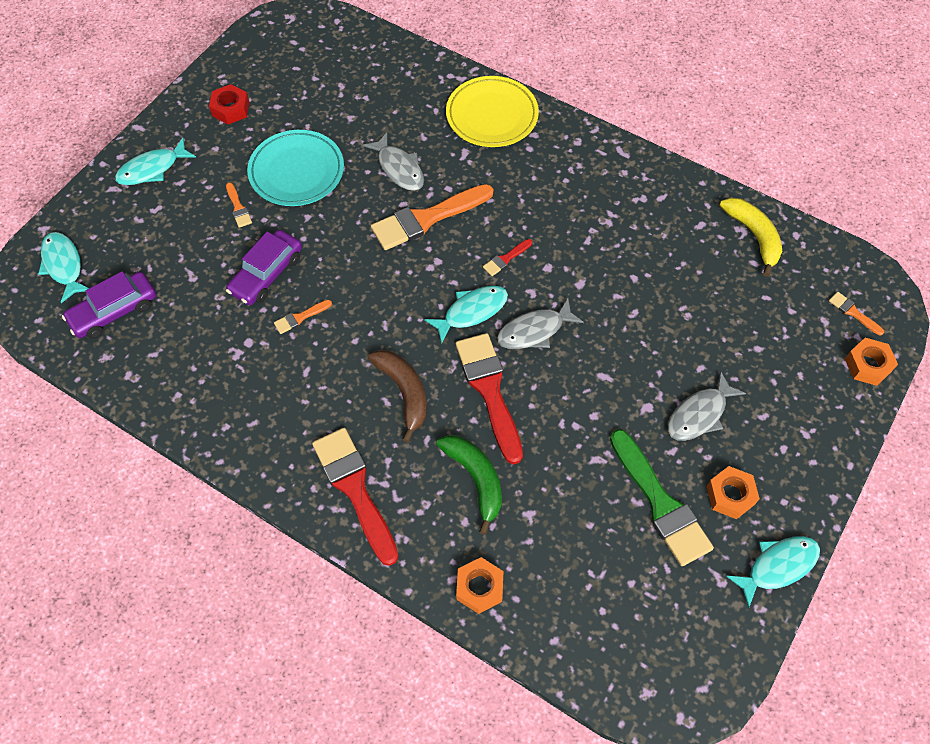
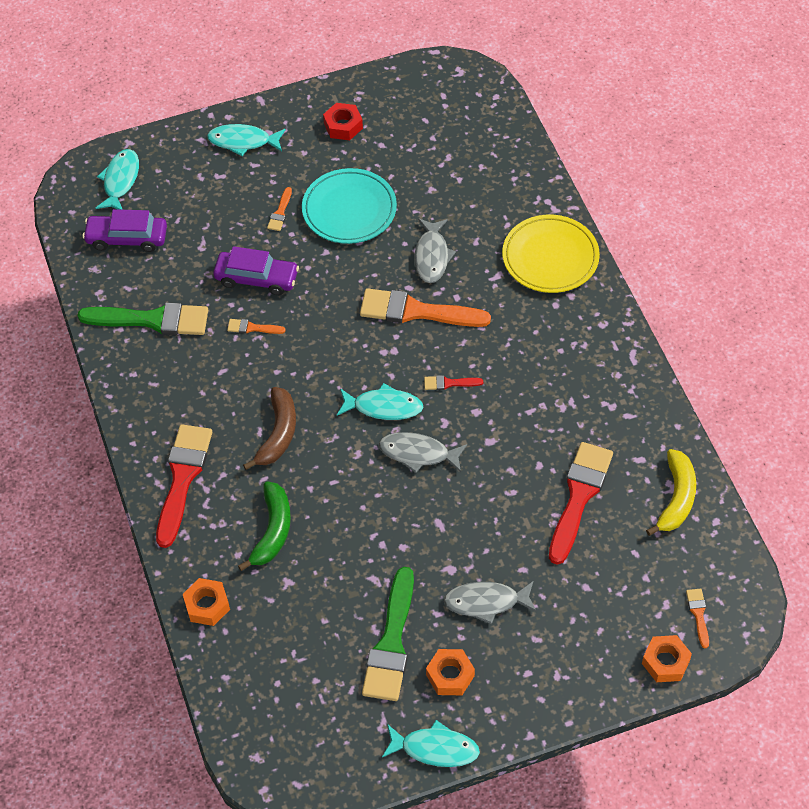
camera: 40 degrees right, 5 degrees down
purple car [226,230,302,305] -> purple car turned 150 degrees counterclockwise [213,246,299,295]
red brush [455,333,523,465] -> red brush moved to [549,442,613,565]
none -> green brush [77,303,208,335]

